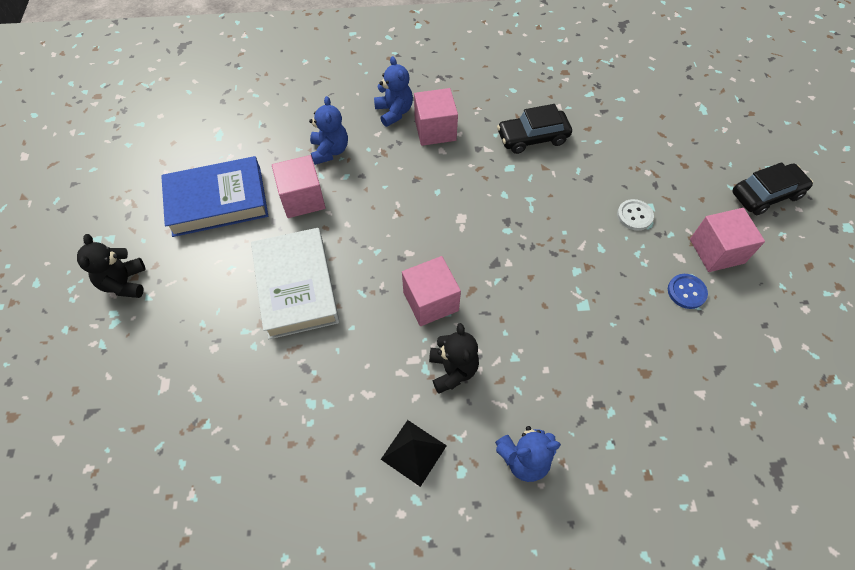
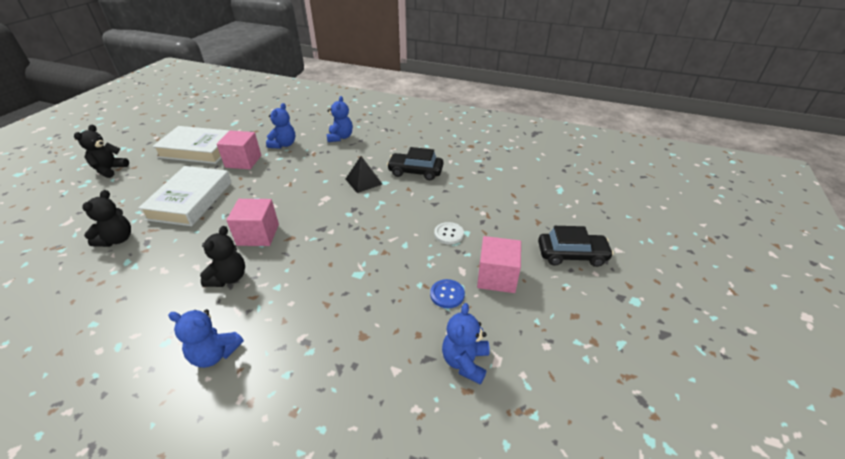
camera: 25 degrees right, 20 degrees down
blue book [161,156,268,237] -> white book [152,126,230,164]
black pyramid [381,420,447,487] -> black pyramid moved to [346,156,382,193]
pink cube [414,88,458,146] -> none
none -> black teddy bear [82,190,131,247]
none -> blue teddy bear [442,303,490,385]

